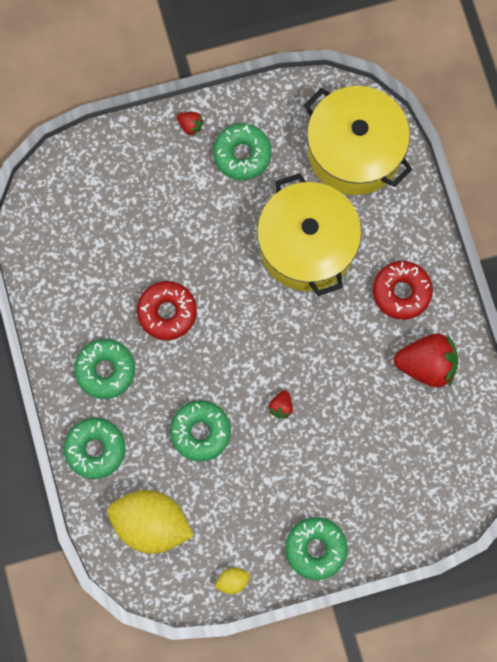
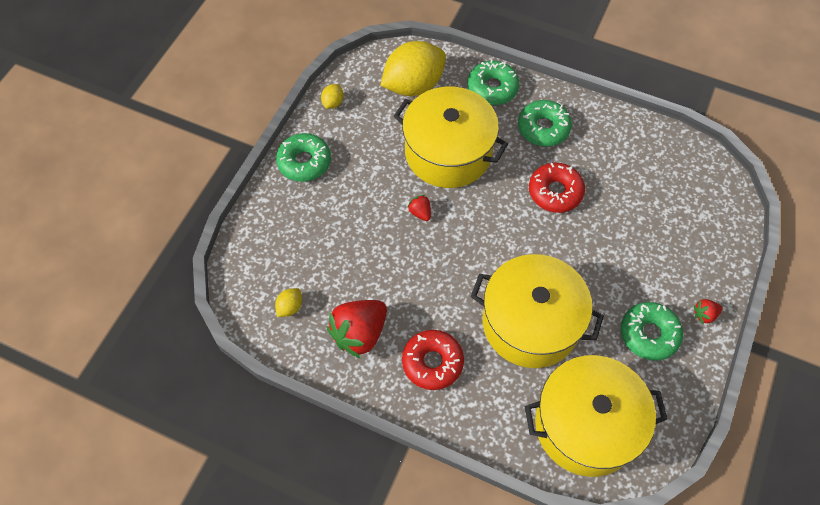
camera: 130 degrees right, 15 degrees down
green donut [170,401,231,462] -> yellow pot [393,87,508,188]
none -> yellow lemon [275,288,302,317]

